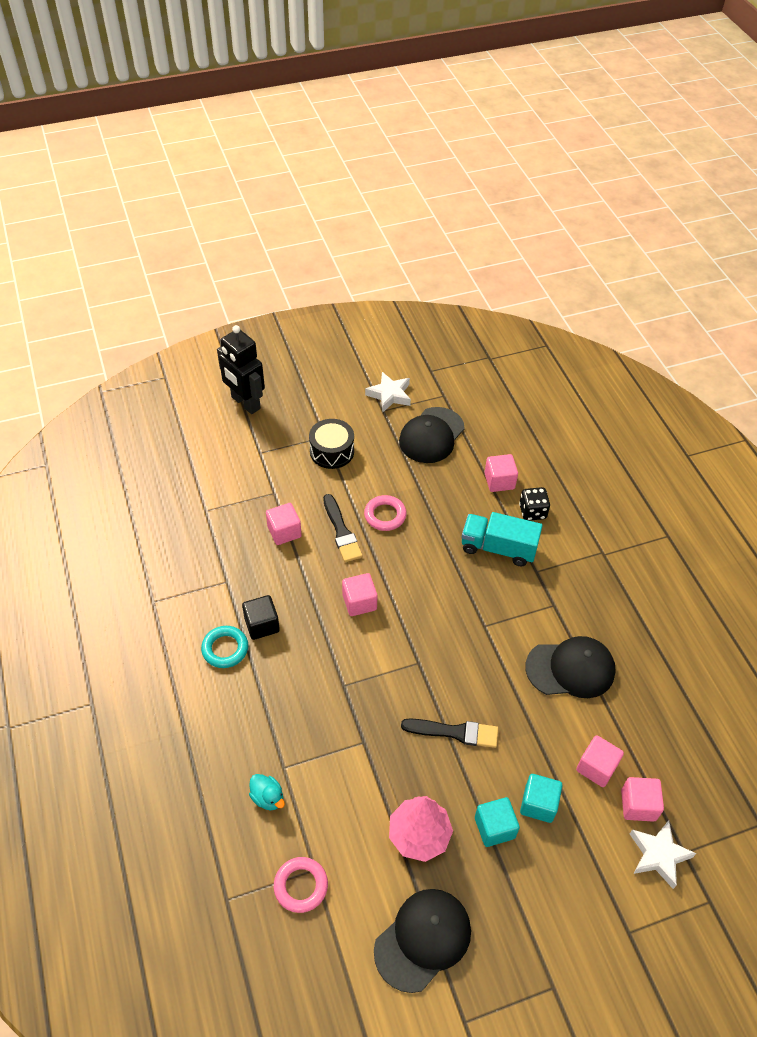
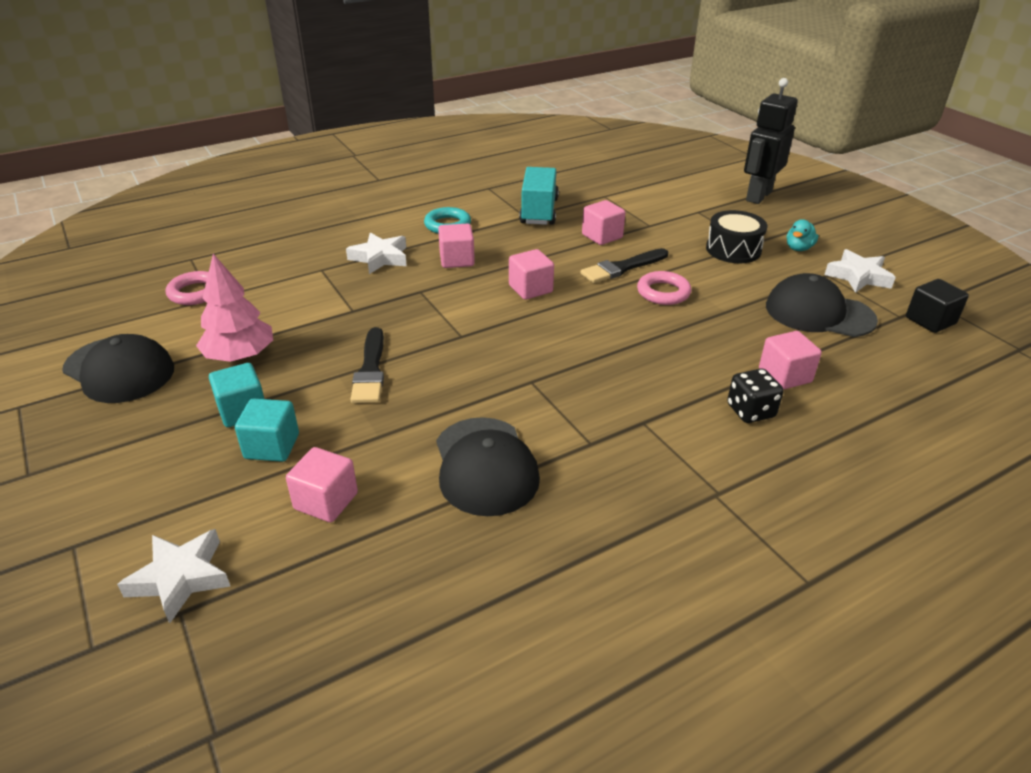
camera: 80 degrees right, 15 degrees down
black cube [242,595,280,640] -> black cube moved to [906,279,969,333]
turquoise duck [249,774,285,810] -> turquoise duck moved to [786,219,818,251]
turquoise truck [462,512,543,566] -> turquoise truck moved to [519,167,559,225]
pink cube [621,777,664,822] -> pink cube moved to [438,224,475,268]
none -> white star [346,232,407,274]

